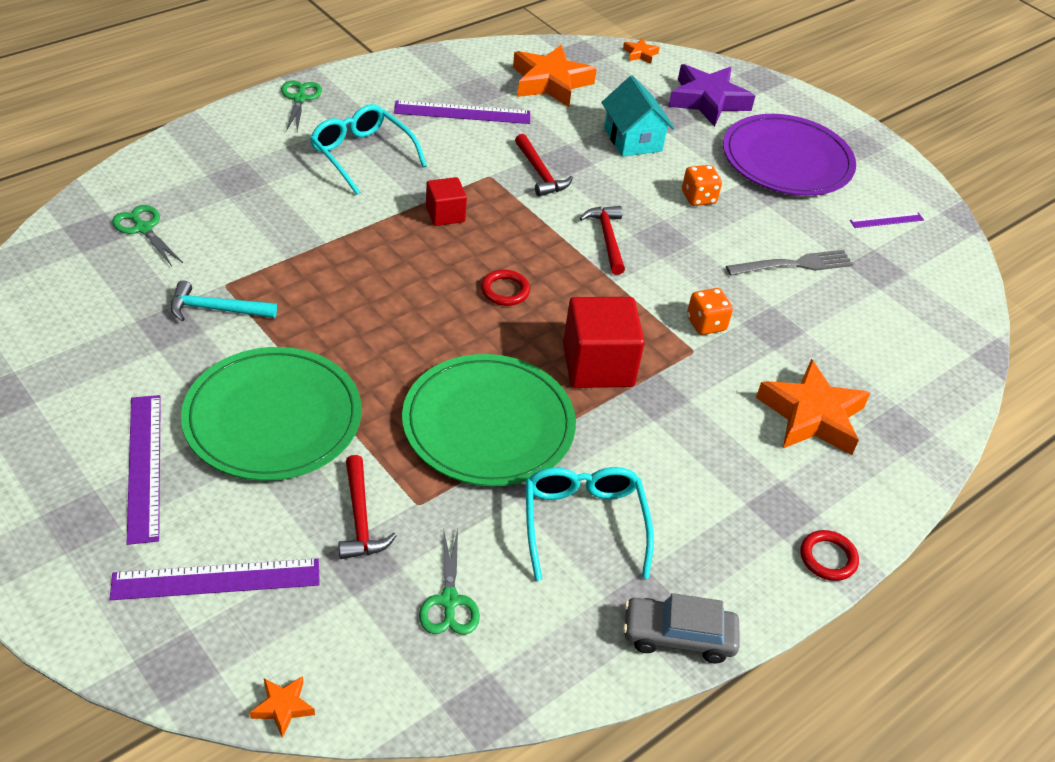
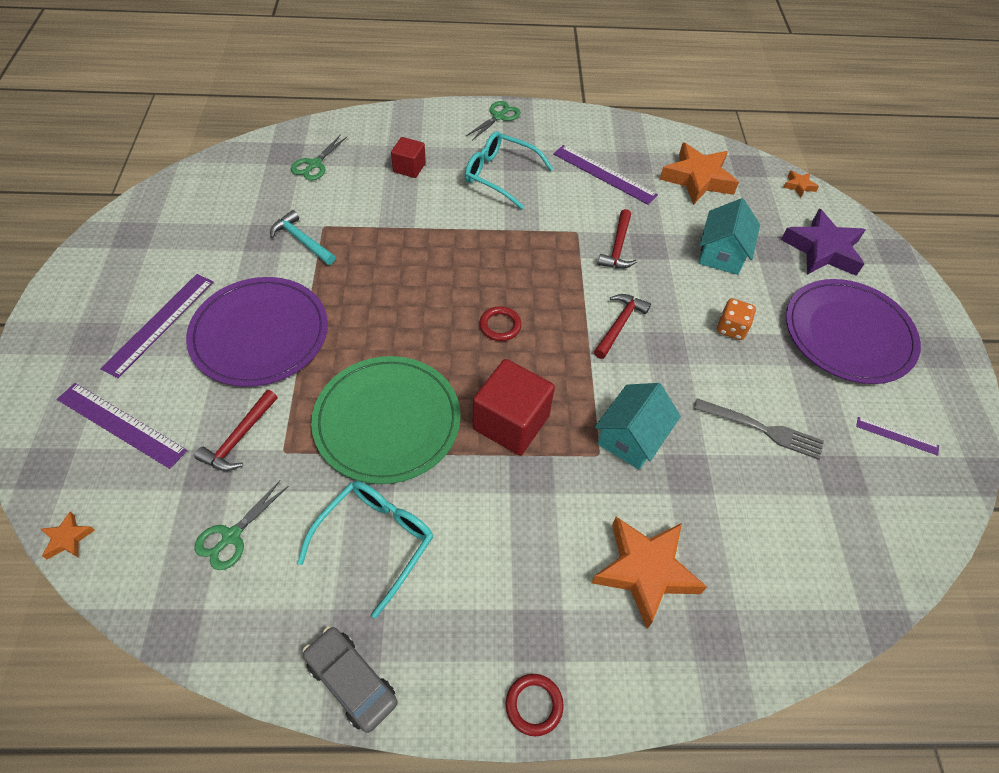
camera: 40 degrees right, 10 degrees up
green scissors [112,205,183,266] -> green scissors turned 150 degrees counterclockwise [291,134,347,181]
green plate [181,347,362,481] -> purple plate [186,277,328,387]
turquoise glasses [310,104,427,195] -> turquoise glasses turned 60 degrees counterclockwise [465,131,553,210]
red cube [426,177,467,226] -> red cube moved to [391,137,426,178]
orange dice [687,288,733,335] -> turquoise house [595,383,681,470]

